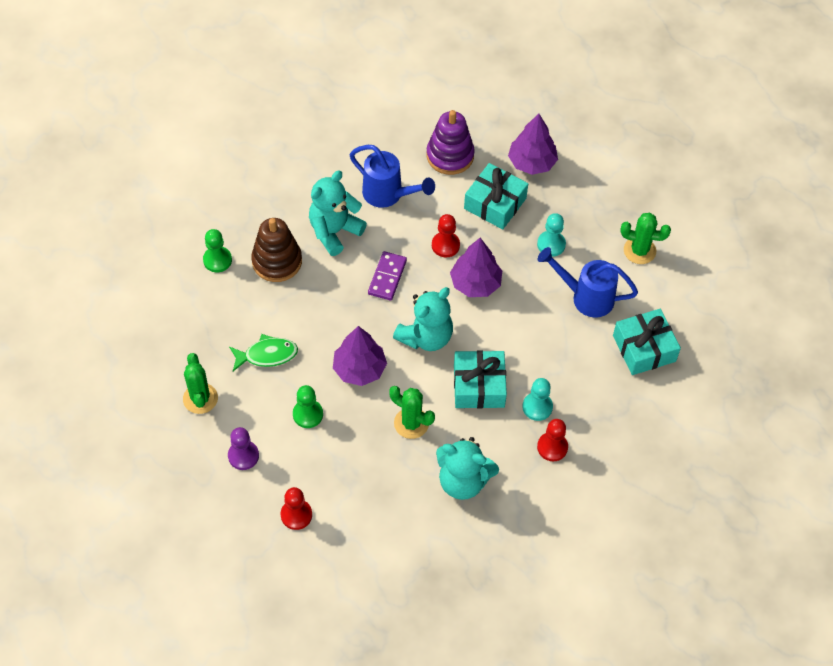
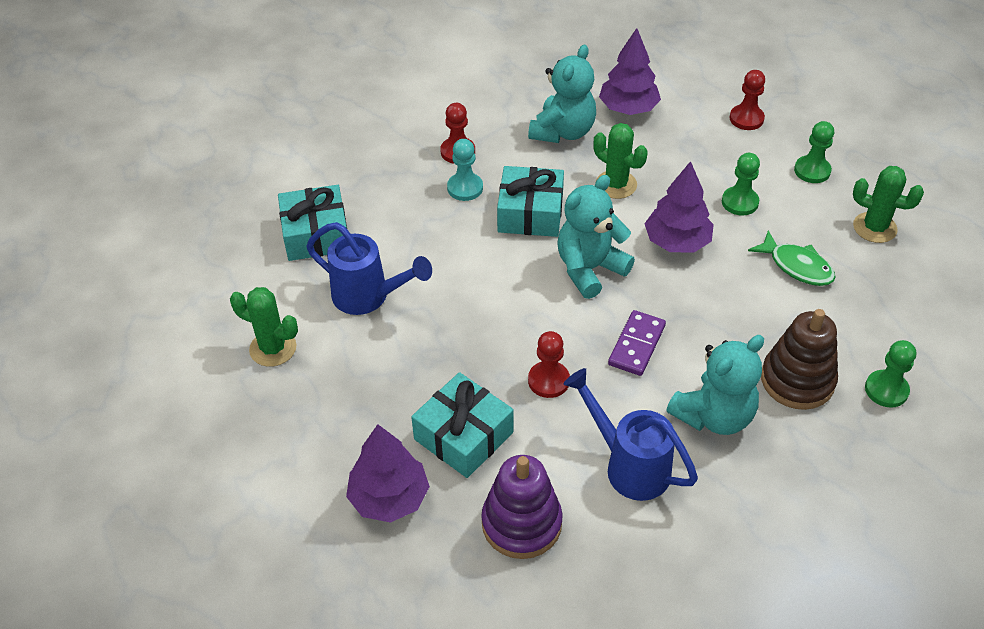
camera: 170 degrees left, 10 degrees down
green cactus [183,353,218,414] -> green cactus turned 60 degrees counterclockwise [853,166,924,243]
purple pawn [228,427,259,470] -> green pawn [794,121,834,183]
green fish [229,334,298,371] -> green fish turned 135 degrees counterclockwise [748,230,835,286]
turquoise teddy bear [436,437,499,500] -> turquoise teddy bear turned 90 degrees clockwise [528,44,596,143]
purple tree [450,238,502,297] -> purple tree moved to [599,28,661,115]
turquoise pawn [537,213,566,257] -> none

